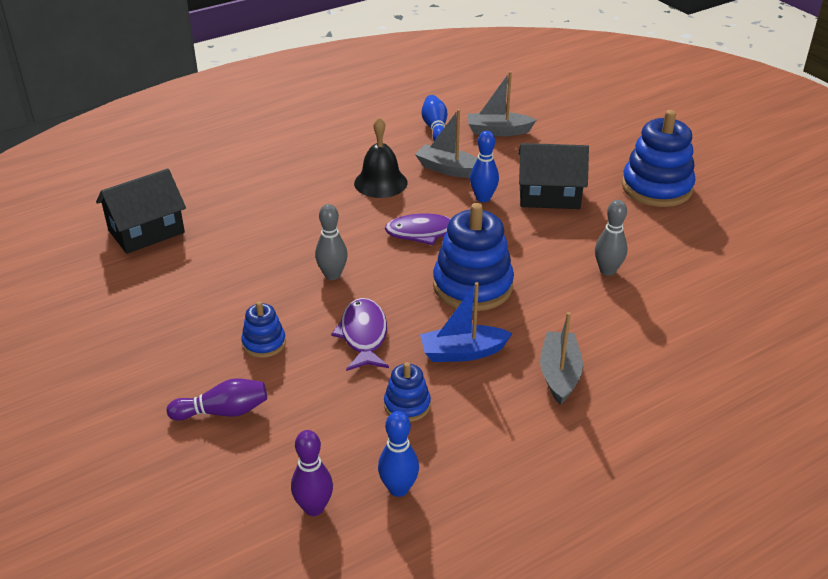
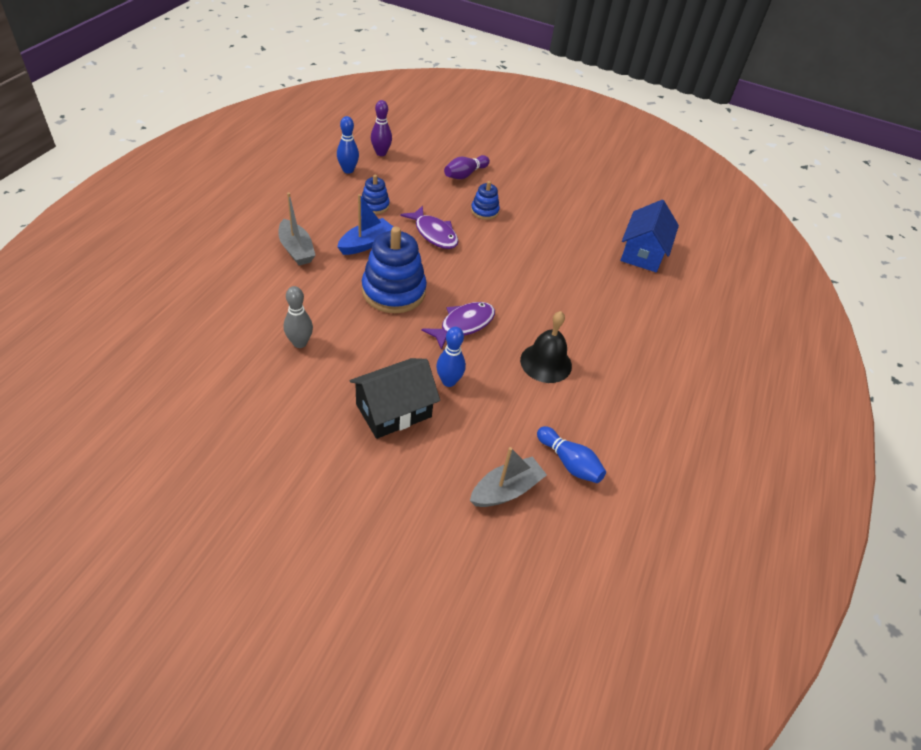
camera: 140 degrees right, 10 degrees up
black house [96,169,186,254] -> blue house [621,200,679,272]
grey bowling pin [315,204,348,280] -> none
grey boat [415,109,477,178] -> none
blue stacking toy [622,110,695,207] -> none

